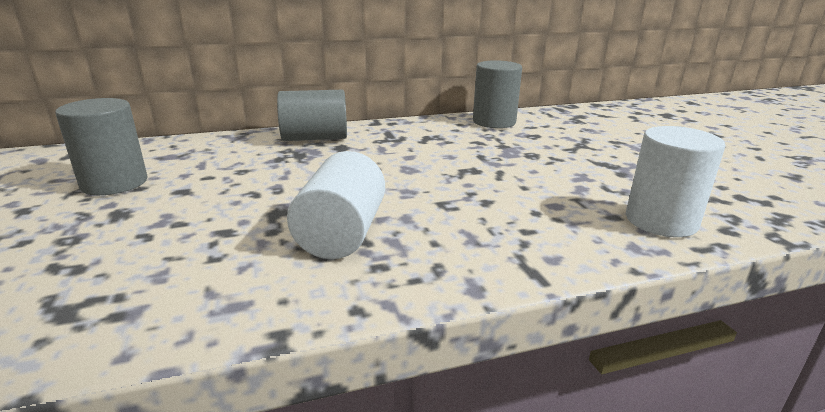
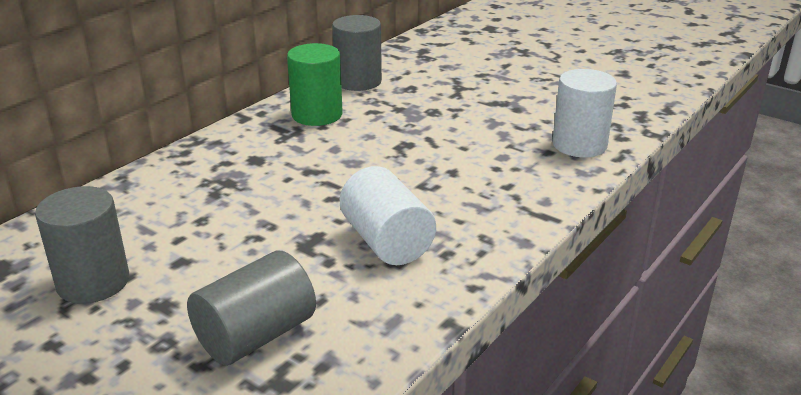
camera: 35 degrees left, 5 degrees up
grey cylinder [277,90,347,141] -> grey cylinder moved to [187,251,316,365]
none -> green cylinder [287,43,343,126]

